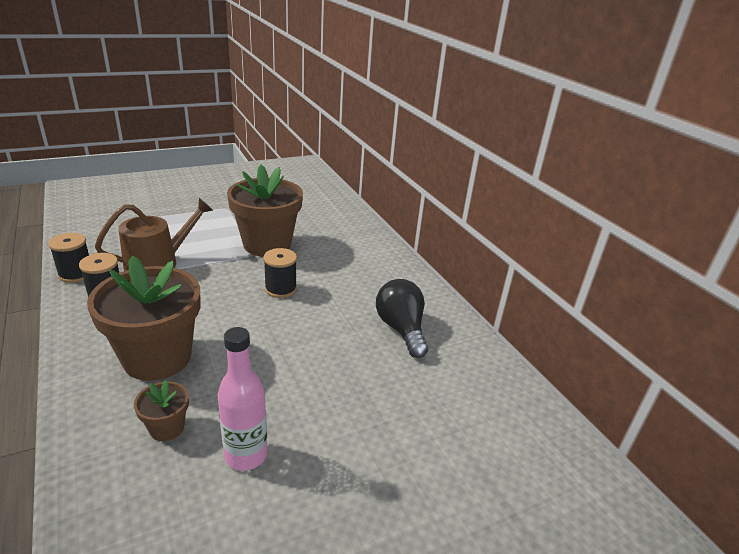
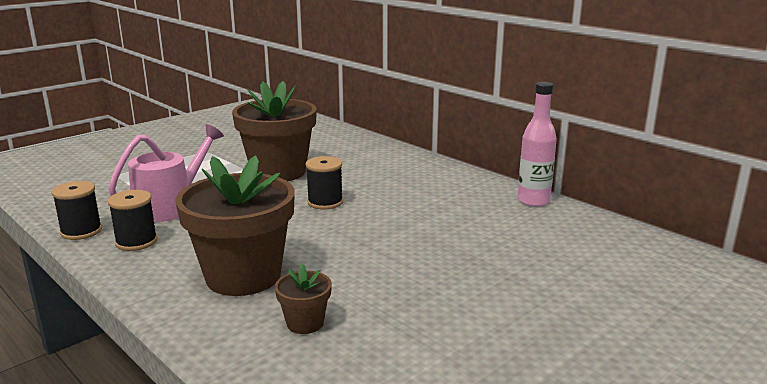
camera: 15 degrees left, 10 degrees down
brown watering can [95,198,213,271] -> pink watering can [108,124,224,222]
pink bottle [217,327,268,471] -> pink bottle moved to [517,82,557,207]
black light bulb [376,279,428,358] -> none

